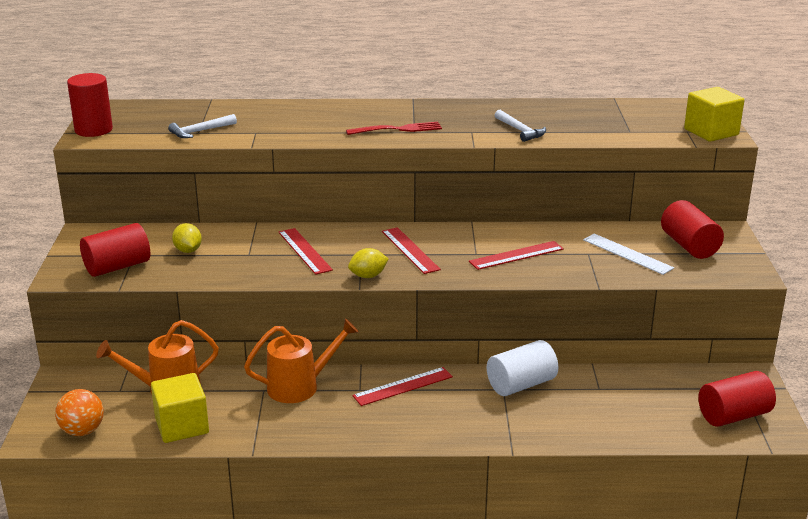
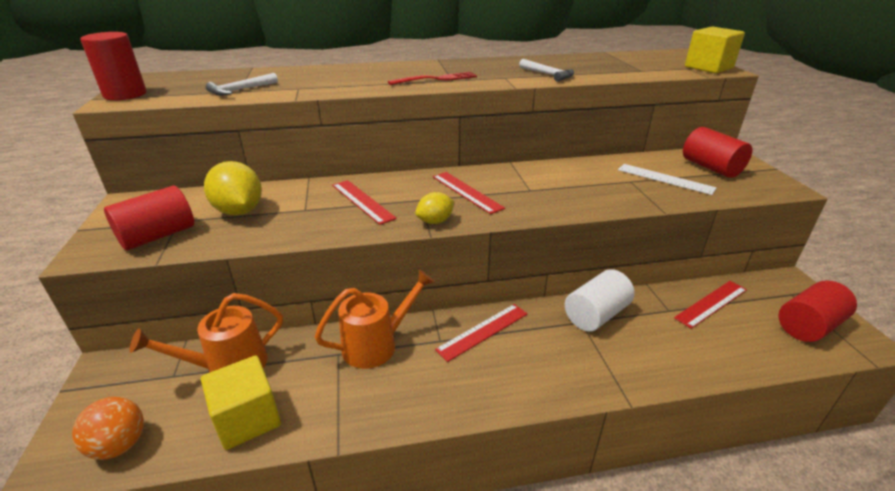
camera: 10 degrees left, 5 degrees up
yellow lemon [172,223,202,253] -> yellow lemon [204,161,262,215], size x1.71
red ruler [469,241,564,270] -> red ruler moved to [674,281,747,329]

